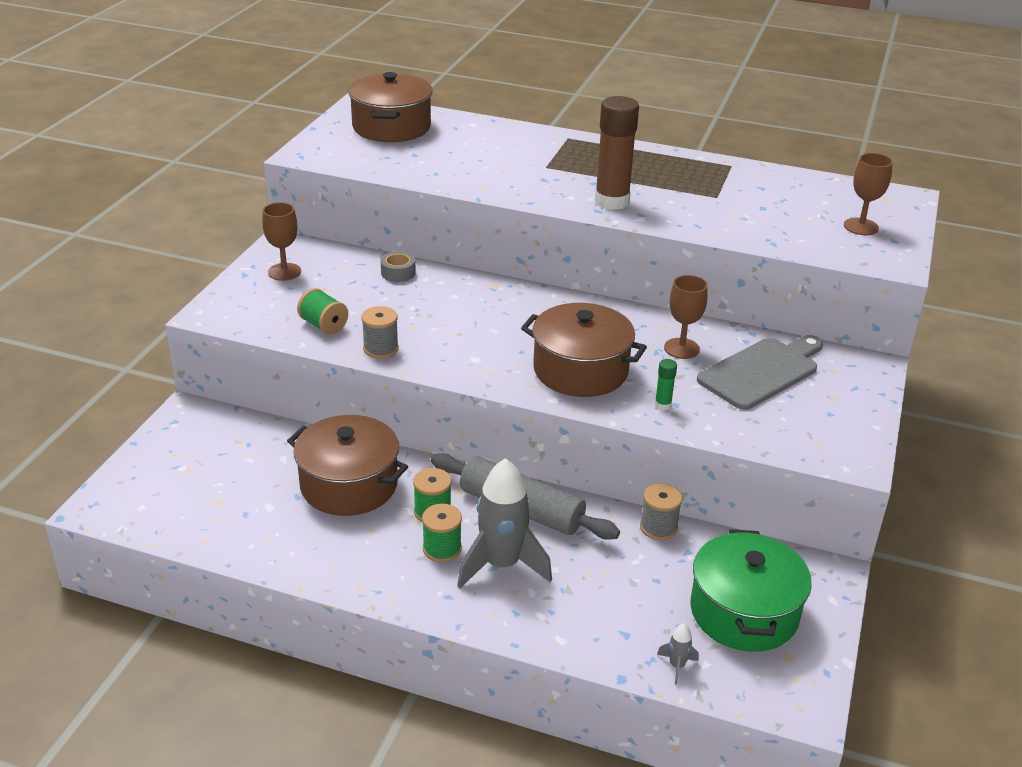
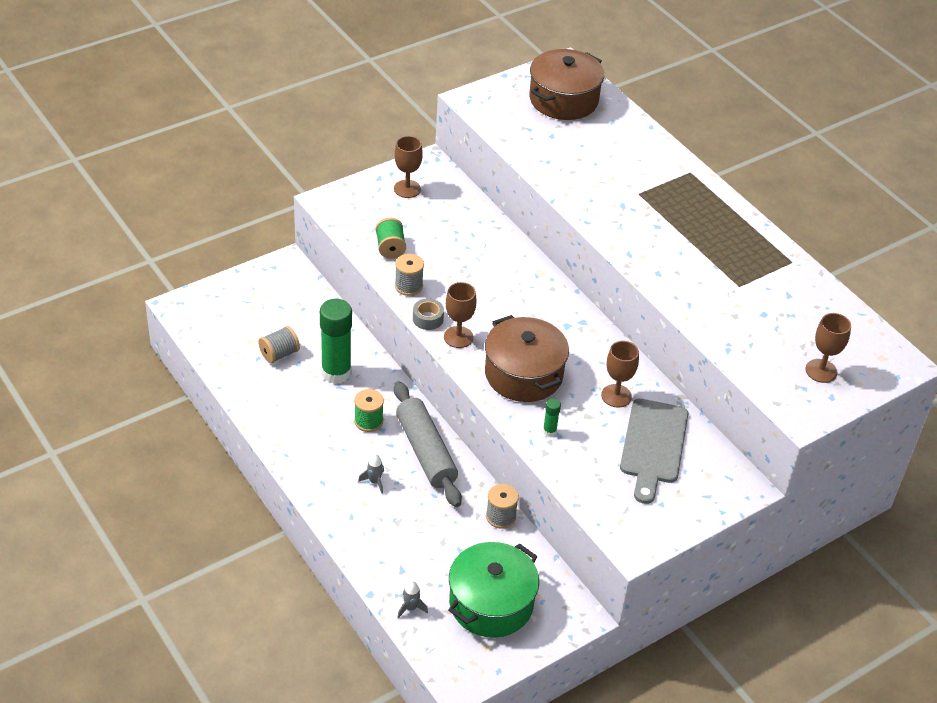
camera: 35 degrees right, 10 degrees up
brown pot [287,415,408,516] -> green glue stick [320,299,352,384]
grey tape [381,251,416,282] -> grey tape moved to [413,298,444,330]
green spool [422,504,462,562] -> none
grey rocket [457,458,552,588] -> grey rocket [358,454,384,493], size x0.41
brown glue stick [595,96,639,210] -> none
grey cutting board [697,335,823,410] -> grey cutting board turned 105 degrees clockwise [620,399,688,504]
none -> grey spool [258,326,300,363]
none -> brown goblet [444,282,477,348]

